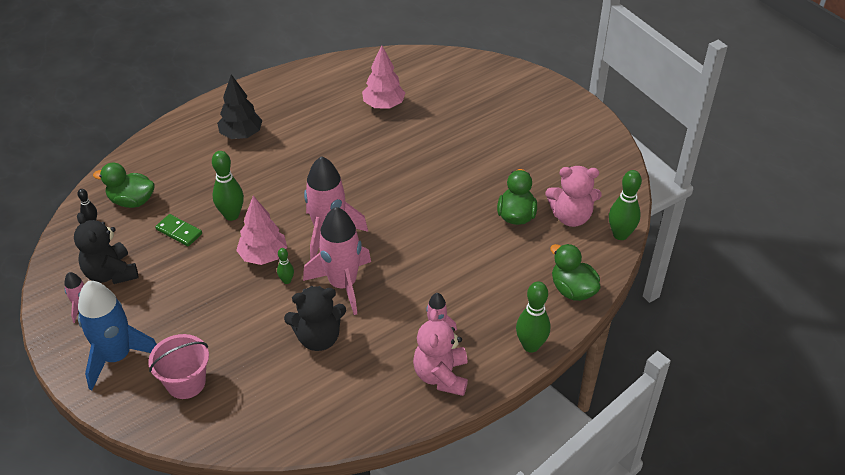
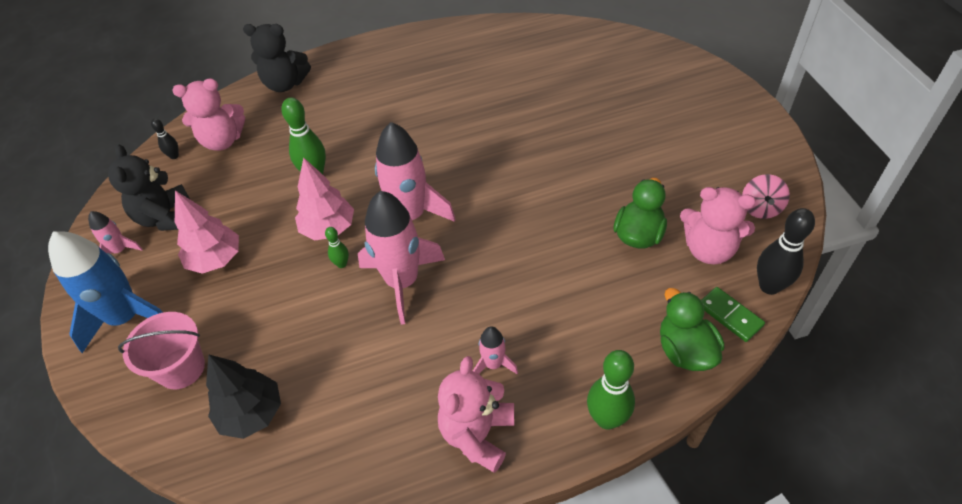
camera: 20 degrees right, 5 degrees up
green duck [93,163,155,208] -> pink teddy bear [172,78,245,151]
green domino [155,214,202,246] -> green domino moved to [701,287,765,342]
black tree [217,74,263,139] -> black tree moved to [206,354,281,439]
black teddy bear [284,286,346,351] -> black teddy bear moved to [243,24,311,92]
pink tree [362,45,405,109] -> pink tree moved to [175,190,239,274]
green bowling pin [609,170,642,240] -> black bowling pin [757,208,815,295]
none -> pink spinning top [742,174,790,219]

